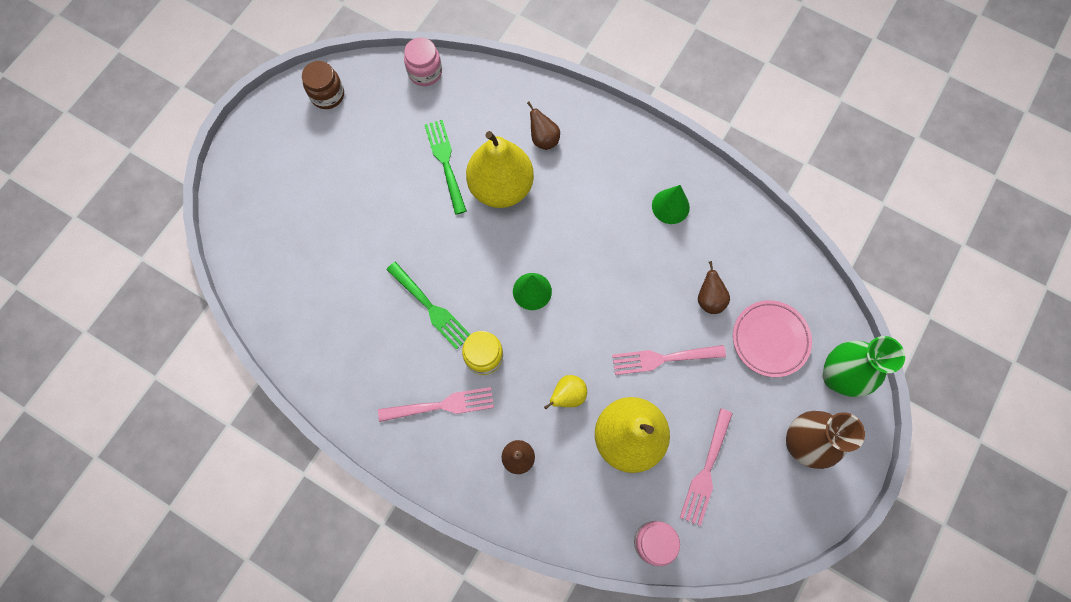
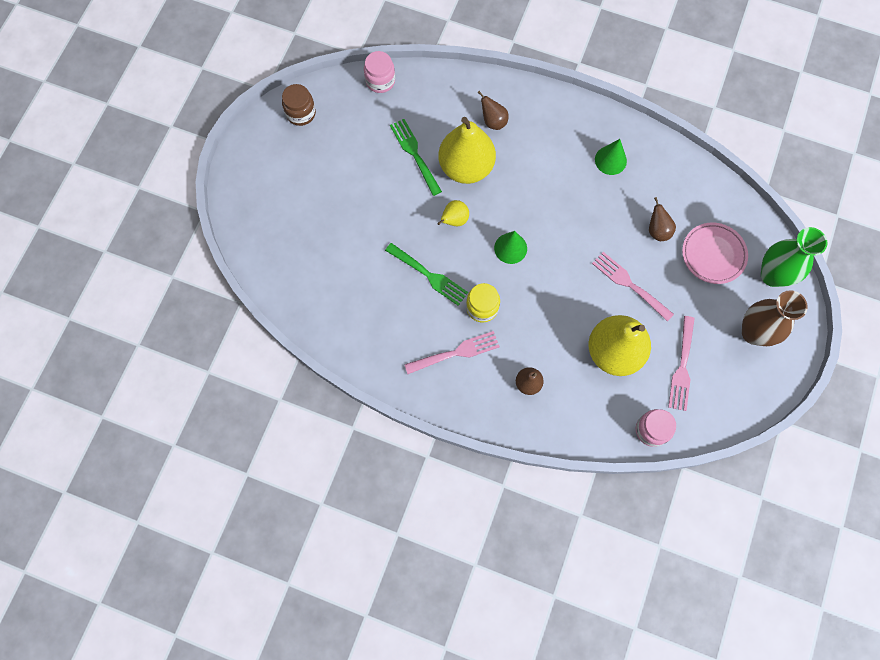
camera: 10 degrees left, 0 degrees up
yellow pear [544,375,587,409] -> yellow pear moved to [437,200,469,226]
pink fork [612,345,726,375] -> pink fork turned 60 degrees clockwise [592,252,674,322]

